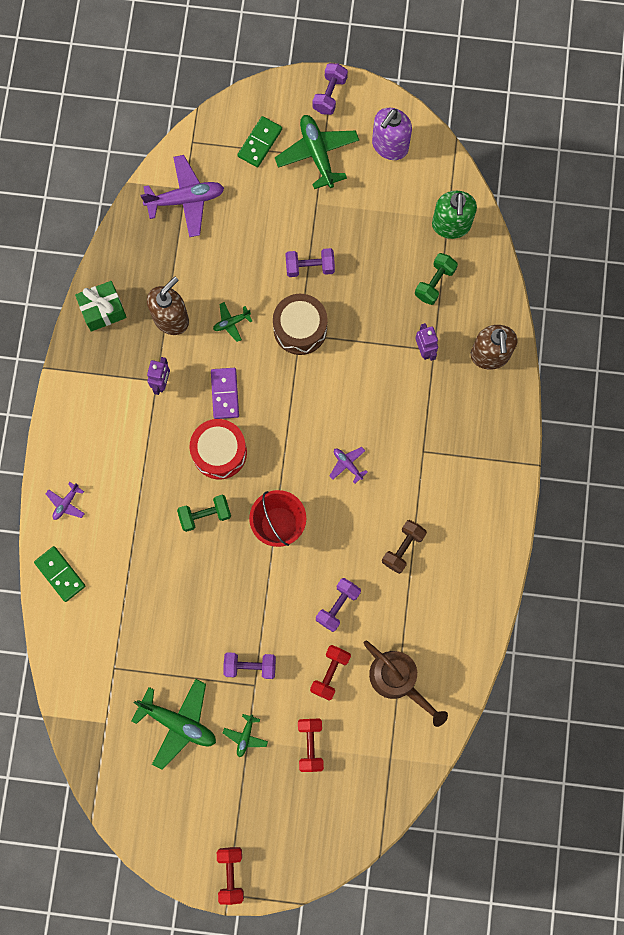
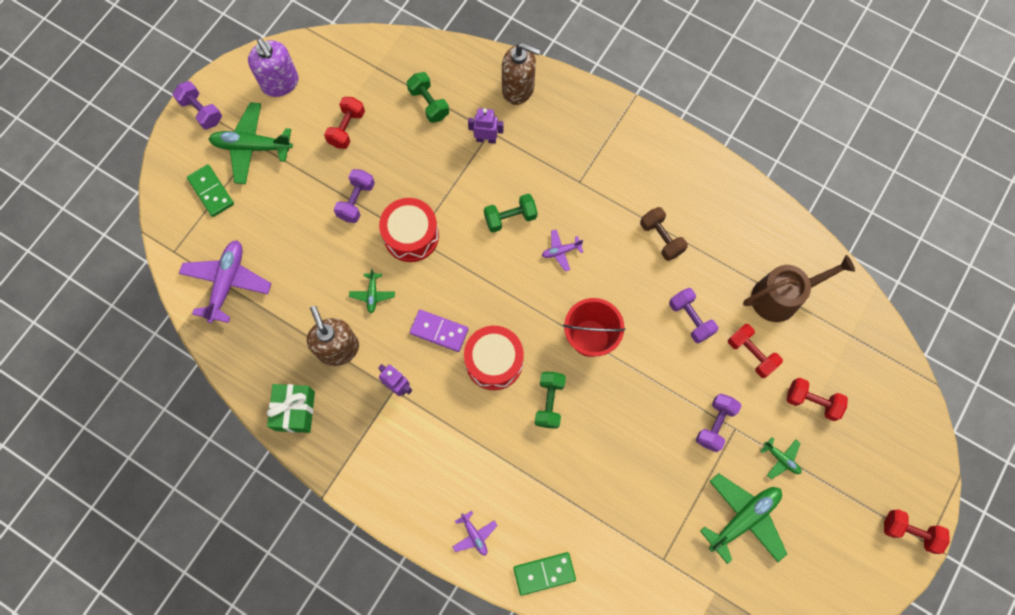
camera: 65 degrees left, 5 degrees down
brown drum [273,294,328,355] -> red drum [379,198,439,262]
green soap dispenser [432,191,477,239] -> none
none -> red dumbbell [324,97,365,149]
none -> green dumbbell [484,194,538,232]

